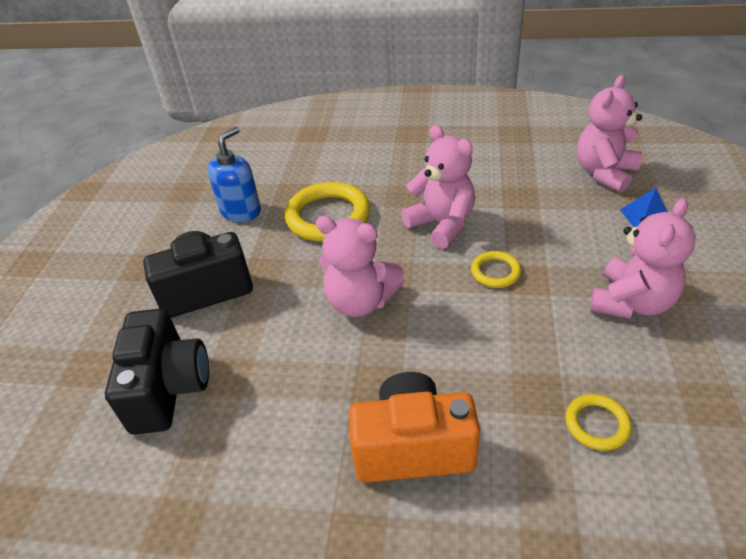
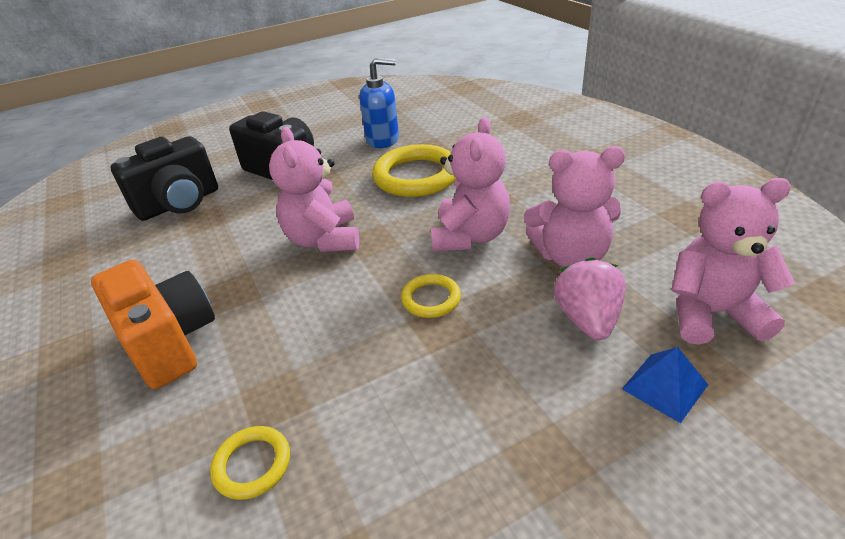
camera: 55 degrees right, 5 degrees down
pink teddy bear [590,198,696,319] -> pink teddy bear moved to [524,146,625,267]
none -> pink strawberry [554,257,626,340]

